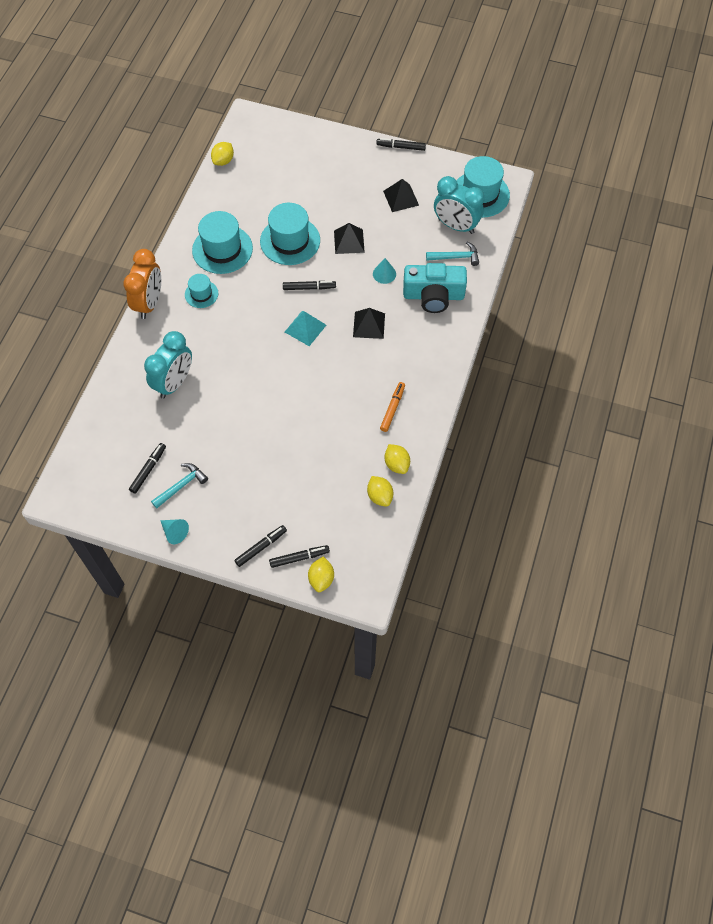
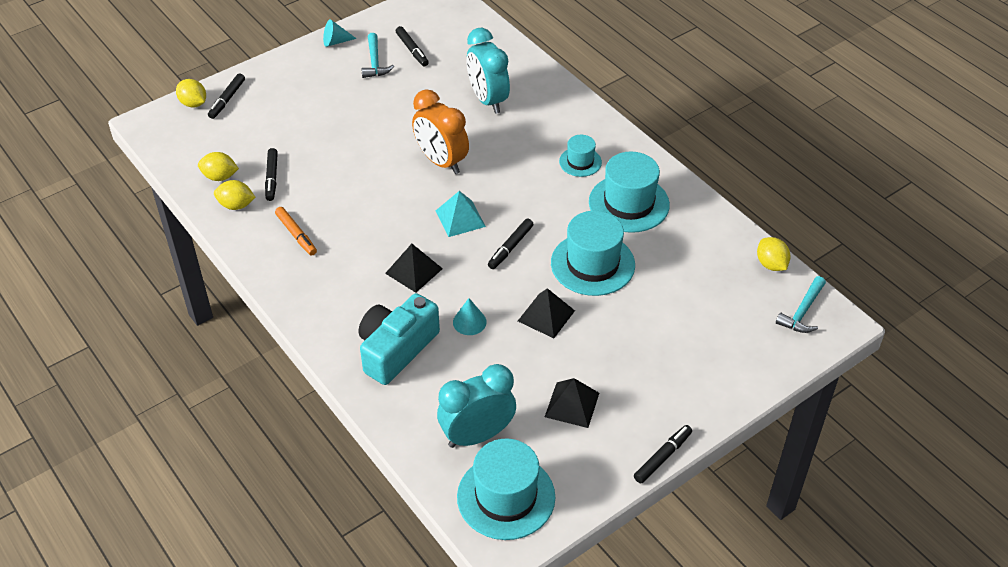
camera: 125 degrees right, 15 degrees down
orange clock [123,249,161,319] -> orange clock moved to [412,89,469,174]
black marker [234,525,287,567] -> black marker moved to [265,148,278,201]
turquoise hammer [426,242,479,266] -> turquoise hammer moved to [776,276,826,333]

